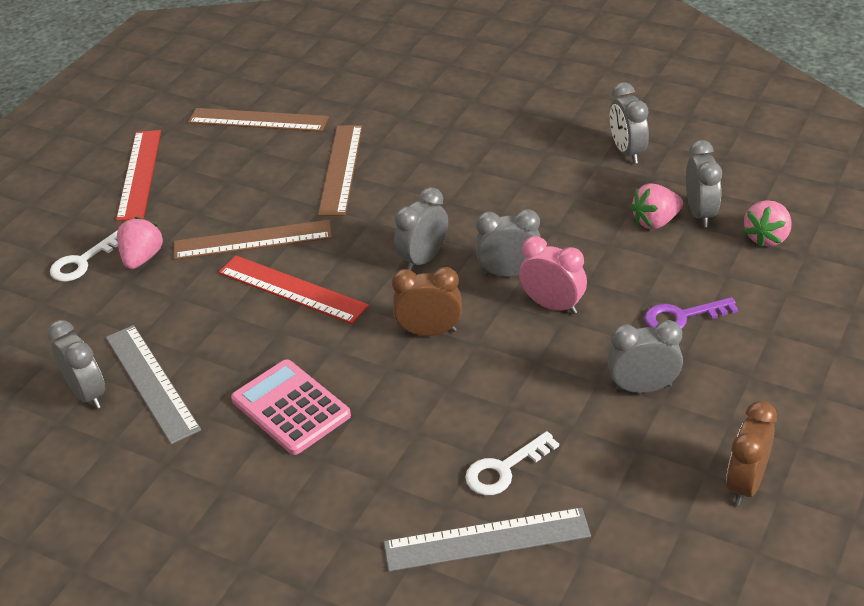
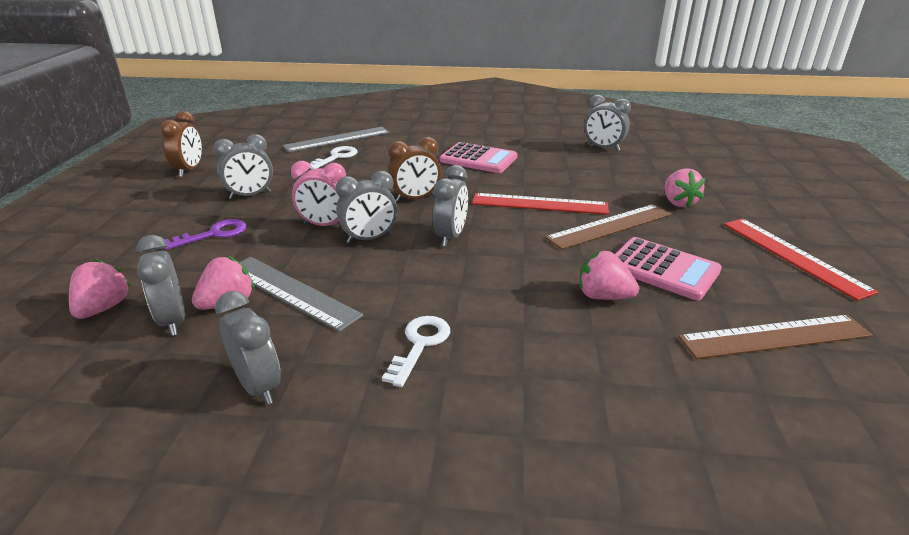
camera: 155 degrees right, 10 degrees down
white key [50,230,118,282] -> white key moved to [382,316,450,387]
grey ruler [106,325,201,444] -> grey ruler moved to [239,257,363,332]
brown ruler [318,125,362,216] -> pink strawberry [580,251,639,300]
none -> pink calculator [615,237,722,300]

